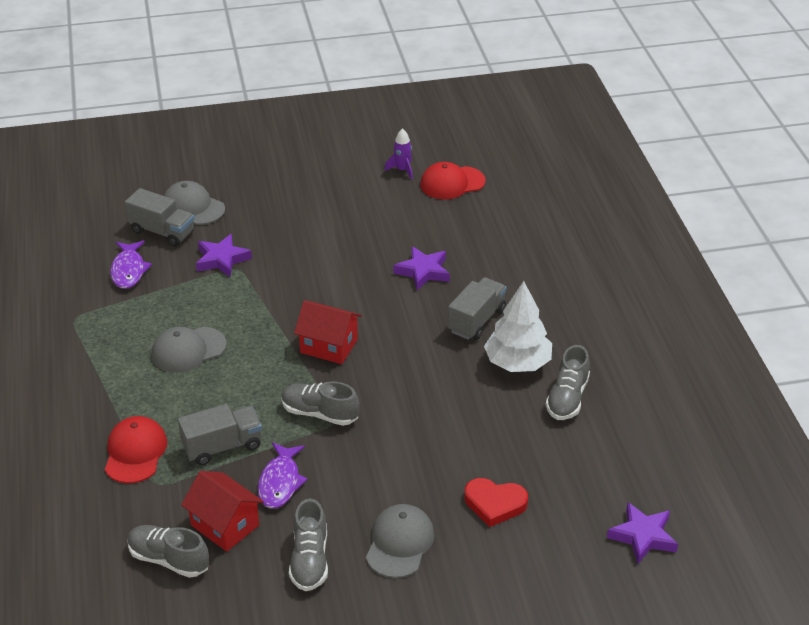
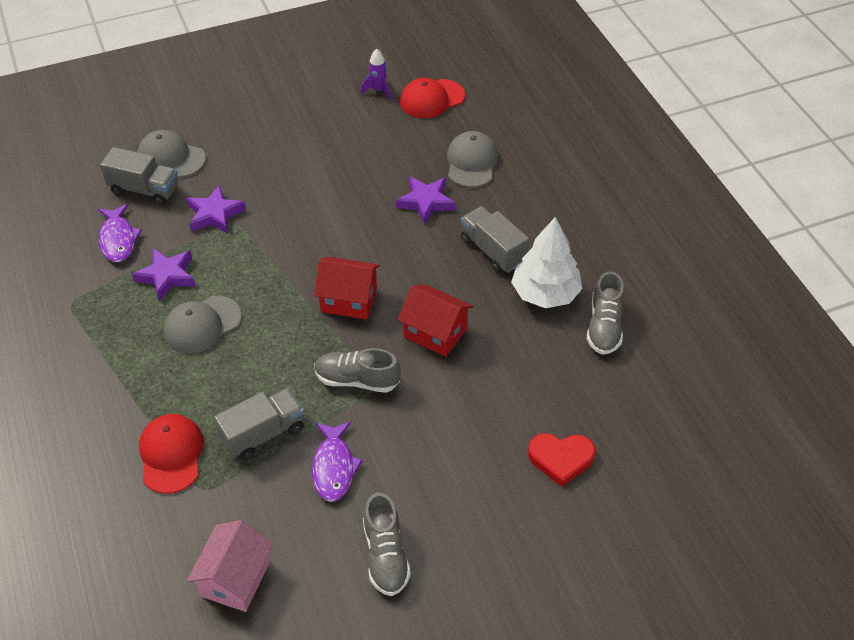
camera: 10 degrees left, 10 degrees up
grey shoe [127,525,209,578] -> pink house [187,520,273,612]
red house [181,471,264,552] -> red house moved to [398,284,473,357]
grey cap [366,504,435,578] -> grey cap moved to [447,131,498,187]
grey truck [448,277,507,340] -> grey truck turned 60 degrees counterclockwise [461,206,529,273]
purple star [607,502,678,564] -> purple star moved to [132,248,195,301]

